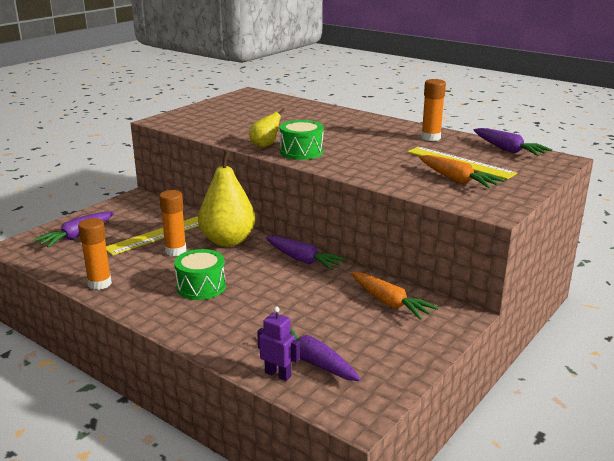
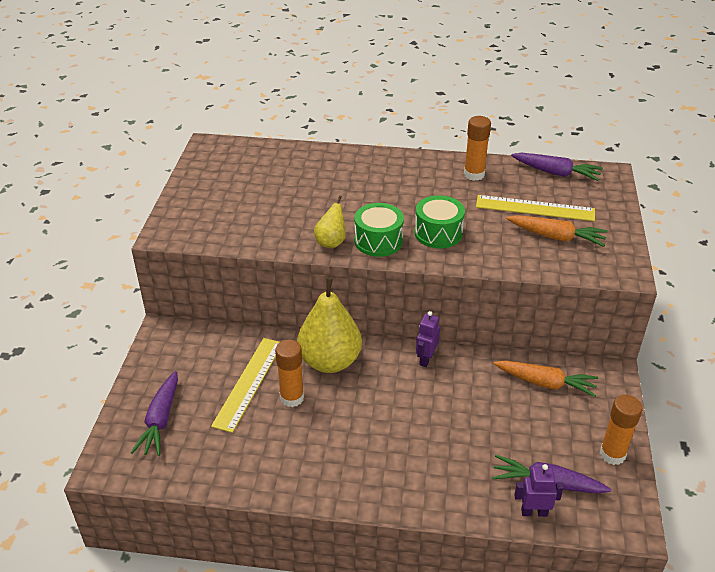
camera: 30 degrees left, 15 degrees up
orange glue stick [78,218,112,290] -> orange glue stick moved to [600,395,642,465]
green drum [174,249,226,300] -> green drum moved to [415,195,465,248]
purple carrot [266,236,347,270] -> purple robot [416,311,440,367]

